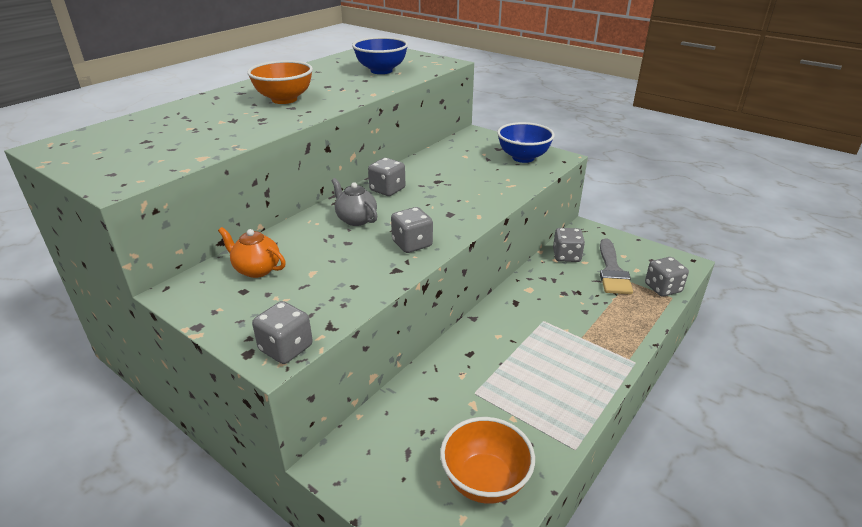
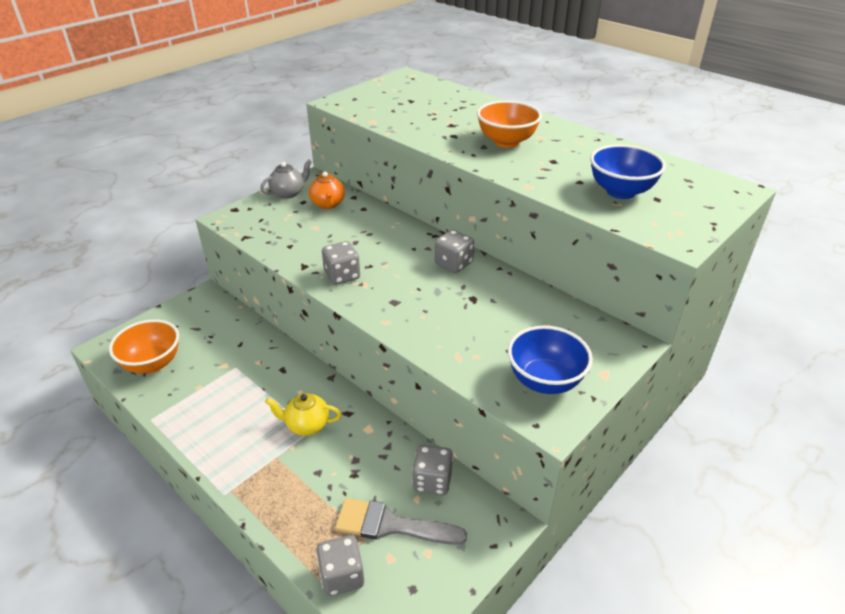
camera: 95 degrees right, 5 degrees up
orange teapot [218,227,286,278] -> orange teapot turned 135 degrees clockwise [309,172,345,209]
grey dice [252,301,313,364] -> none
grey teapot [331,178,377,226] -> grey teapot moved to [261,160,312,199]
none -> yellow teapot [265,393,342,436]

